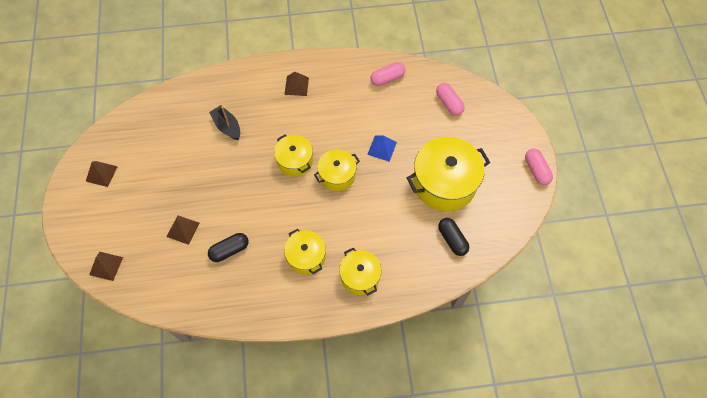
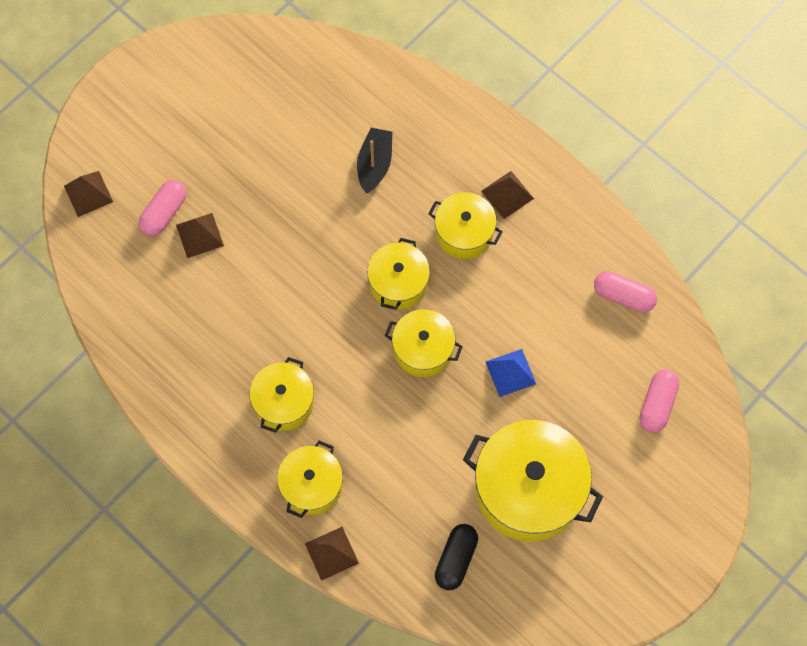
camera: 50 degrees right, 5 degrees up
brown pyramid [86,161,118,187] -> brown pyramid moved to [305,527,359,581]
black capsule [208,233,249,262] -> none
pink capsule [525,148,553,185] -> pink capsule moved to [139,180,186,236]
none -> yellow pot [428,192,503,259]

